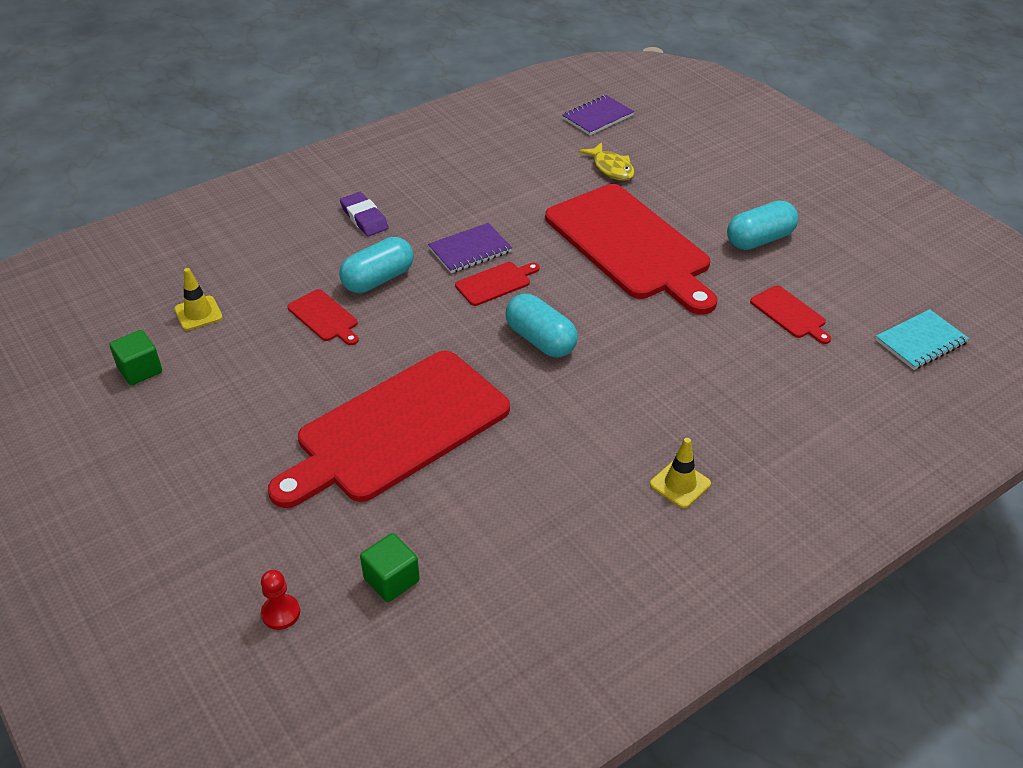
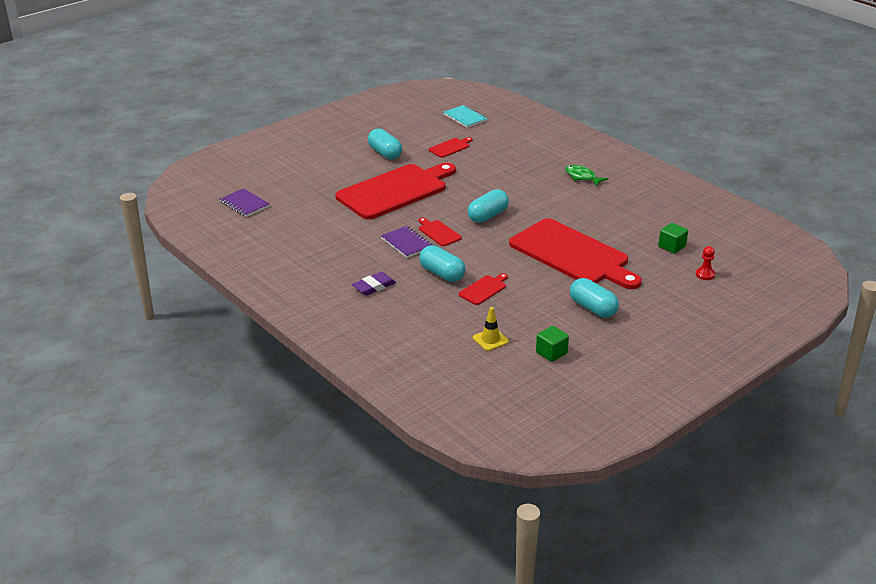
camera: 95 degrees left, 10 degrees down
yellow fish [579,142,635,181] -> none
yellow traffic cone [650,438,711,508] -> green fish [565,165,608,187]
none -> turquoise capsule [570,278,619,317]

